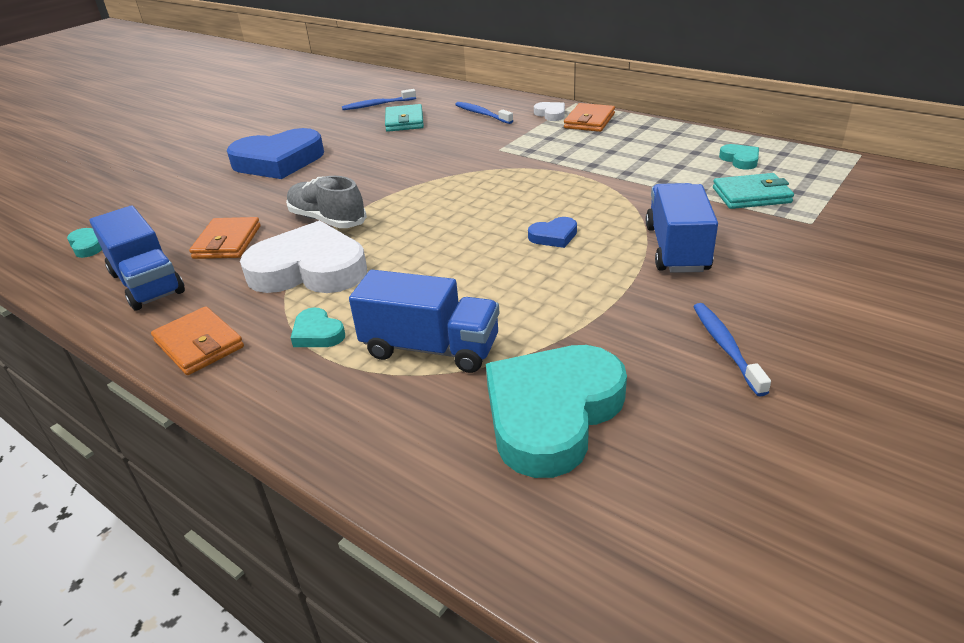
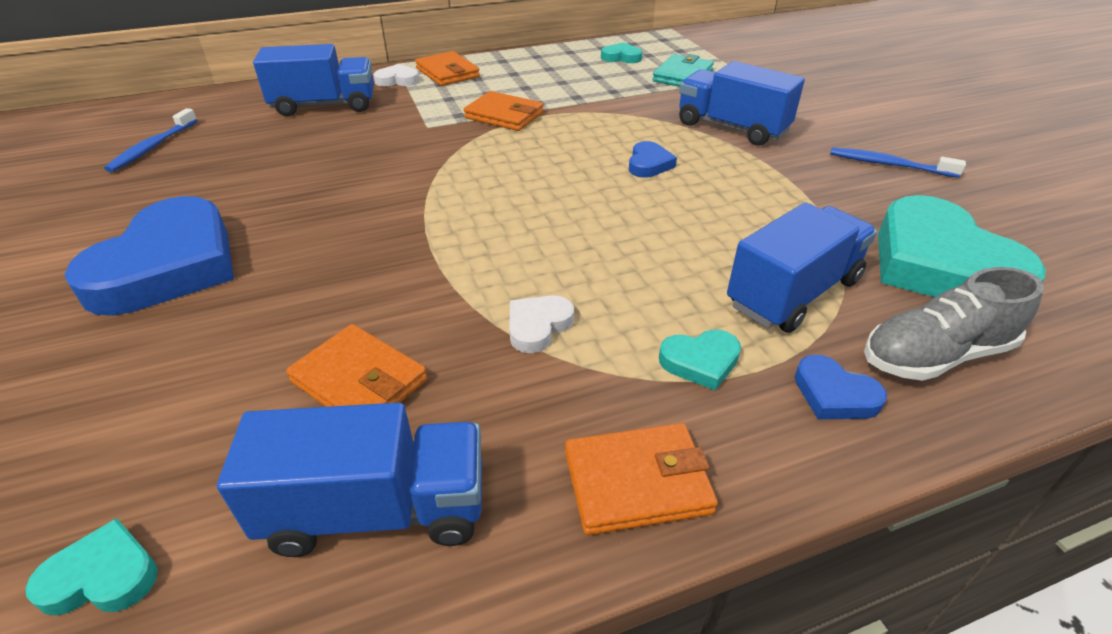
camera: 60 degrees left, 5 degrees up
white heart [240,220,367,293] -> white heart [509,295,574,353], size x0.43
grey shoe [286,176,367,228] -> grey shoe moved to [864,267,1044,381]
turquoise wallet [385,104,424,132] -> none
blue toothbrush [455,102,513,124] -> blue truck [253,44,374,116]
none -> orange wallet [464,91,544,131]
none -> blue heart [795,355,887,420]

